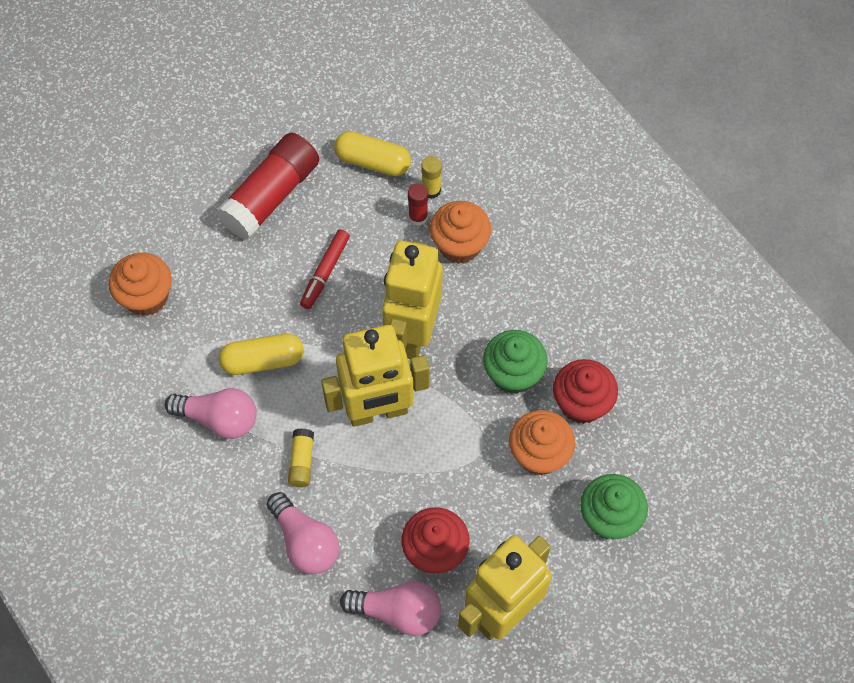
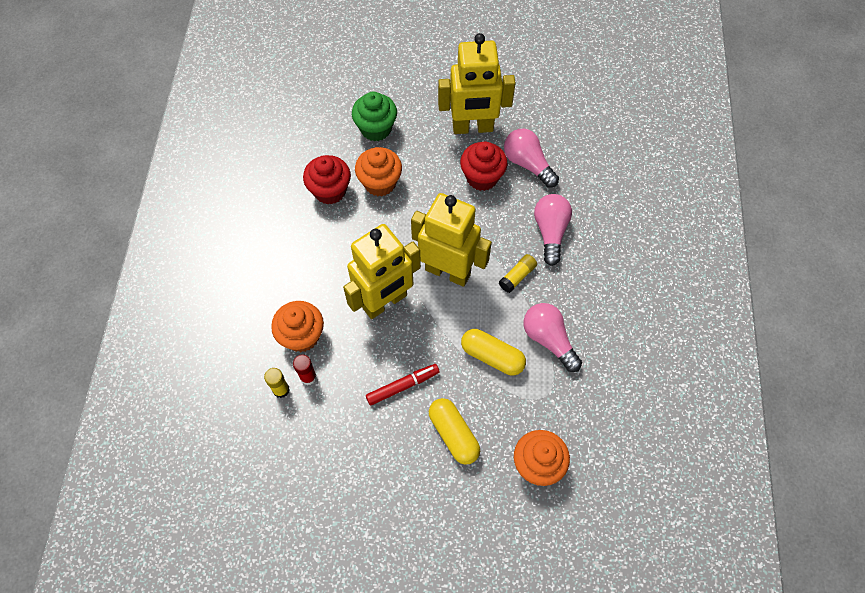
camera: 140 degrees left, 0 degrees up
red glue stick [216,133,319,240] -> none
yellow capsule [334,131,411,176] -> yellow capsule moved to [429,398,480,465]
green cupcake [483,330,547,394] -> none

